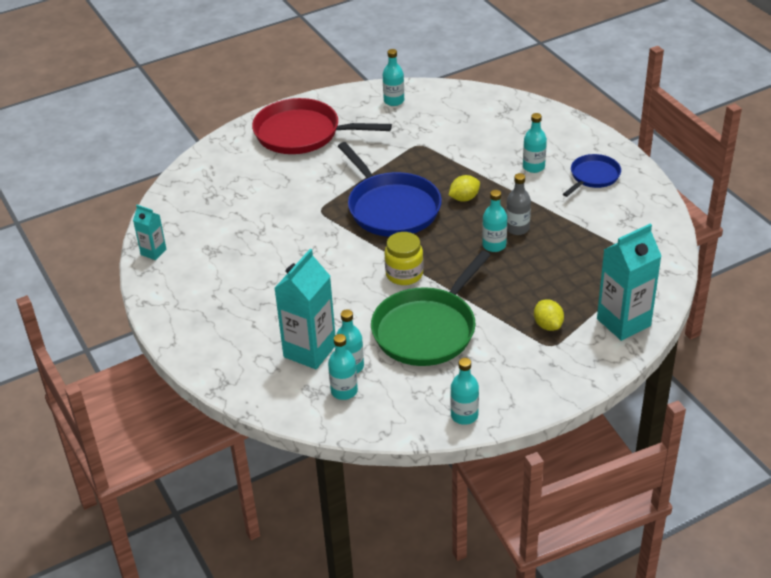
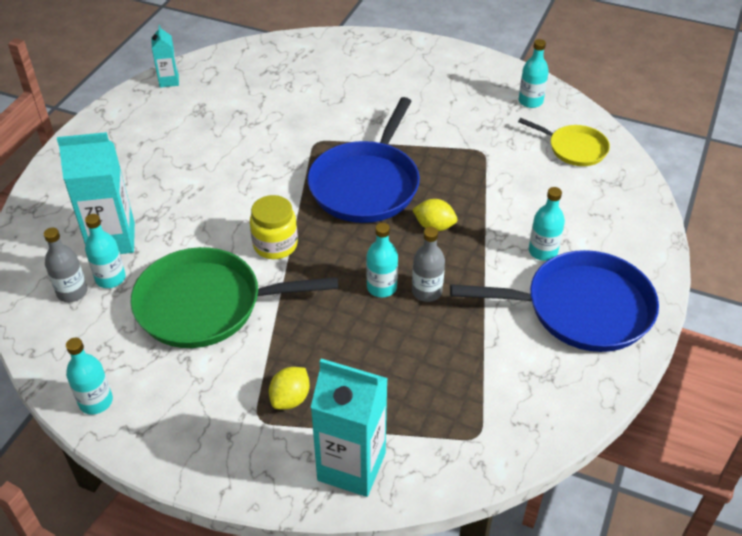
camera: 50 degrees right, 5 degrees up
red pan [252,98,392,154] -> none
turquoise bottle [328,334,358,400] -> grey bottle [44,228,88,302]
blue pan [563,154,621,197] -> blue pan [450,250,659,352], size x1.82
none -> yellow pan [518,118,610,166]

